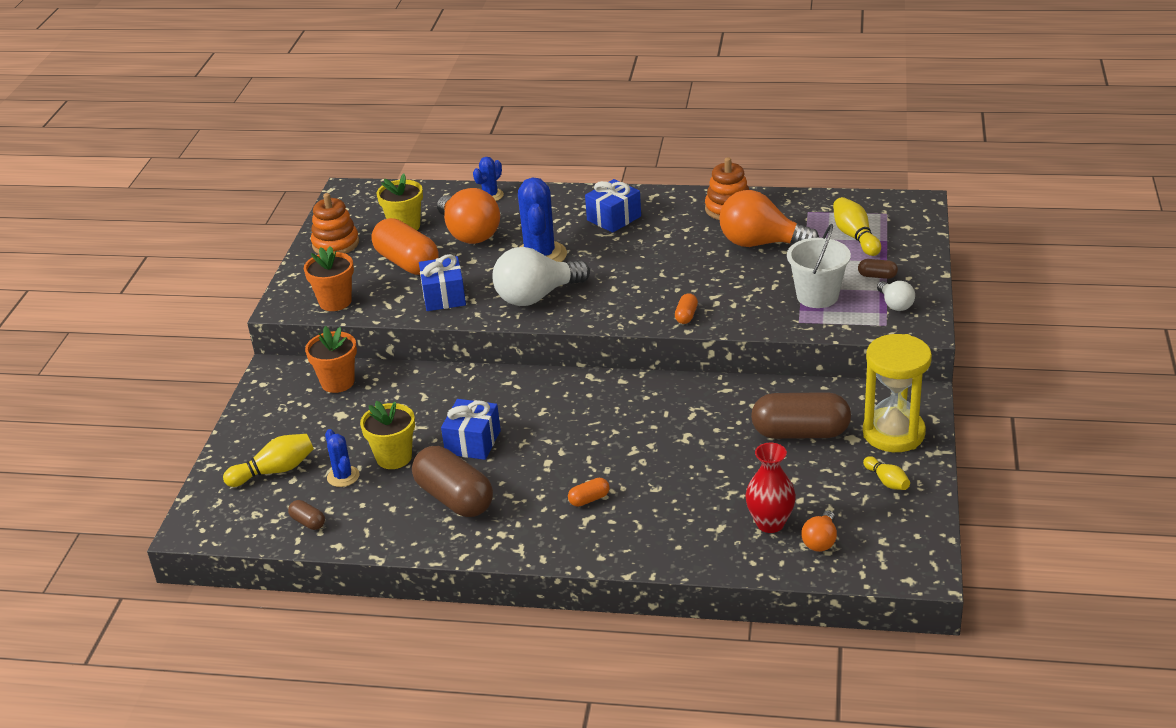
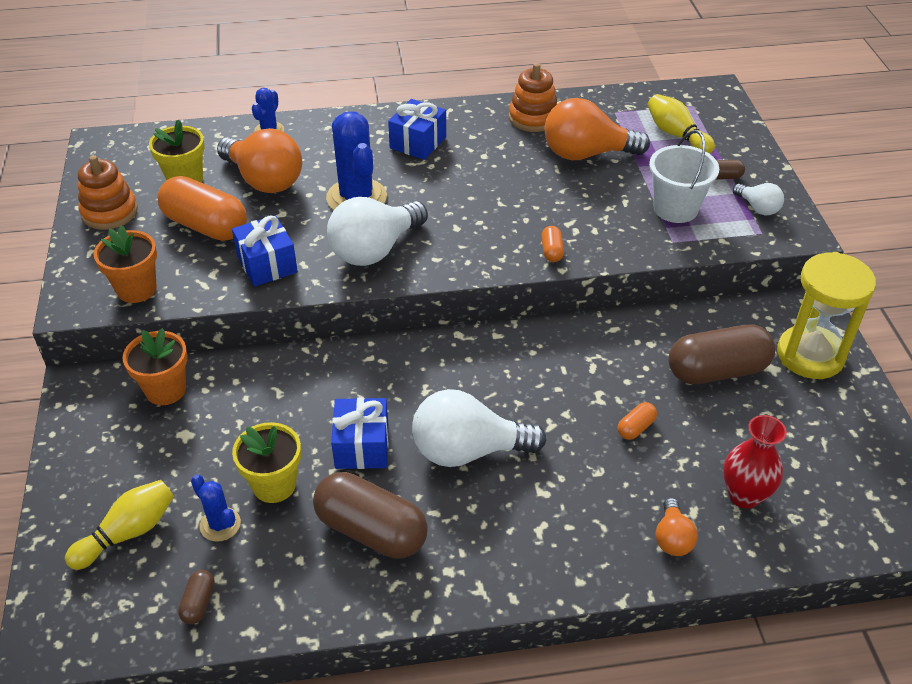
camera: 20 degrees left, 10 degrees up
brown capsule [288,500,325,530] -> brown capsule turned 75 degrees clockwise [178,570,215,624]
orange capsule [568,478,609,507] -> orange capsule moved to [618,402,657,440]
orange light bulb [801,511,837,552] -> orange light bulb moved to [656,498,698,556]
yellow bowling pin [863,456,910,490] -> none
none -> white light bulb [412,389,546,467]

